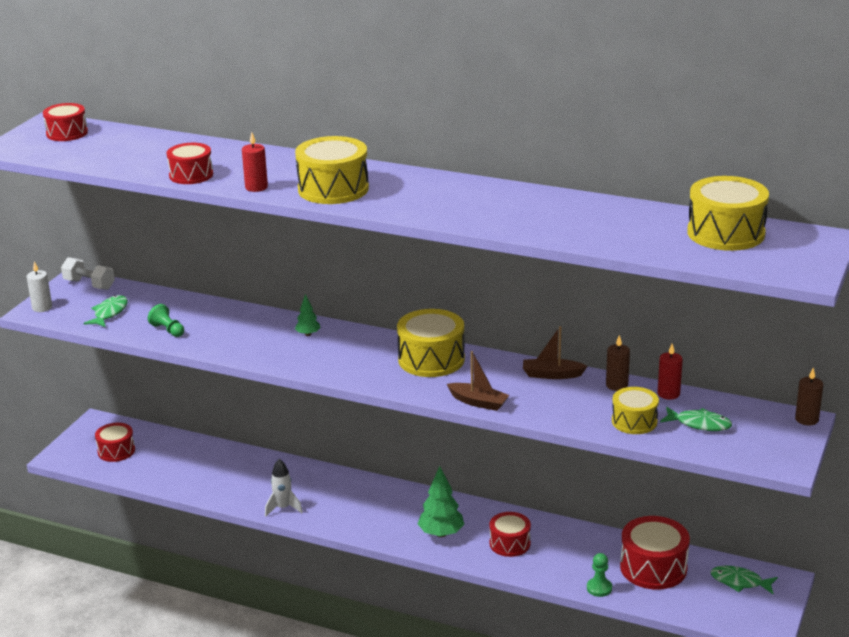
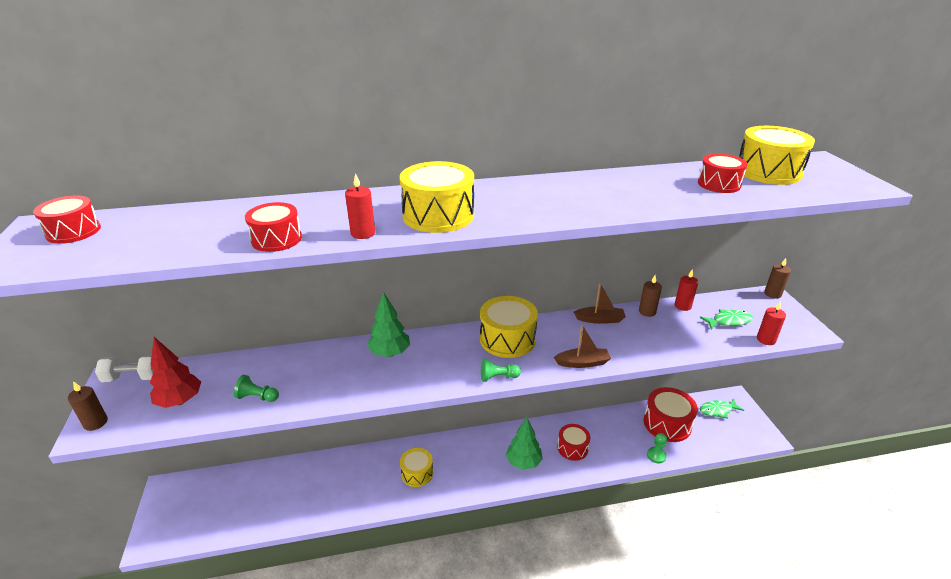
camera: 35 degrees left, 5 degrees up
white candle [27,261,52,312] -> brown candle [68,381,108,431]
green fish [84,295,128,327] -> red tree [150,337,201,408]
red drum [95,423,135,462] -> red drum moved to [698,154,747,193]
white rocket [265,459,303,517] -> none
green tree [295,294,321,336] -> green tree [367,292,410,357], size x1.81
brown boat [523,326,588,379] -> brown boat turned 150 degrees counterclockwise [574,283,626,324]
yellow drum [612,387,659,434] -> yellow drum moved to [400,448,433,487]
none -> green pawn [481,358,521,382]
none -> red candle [757,301,786,345]

